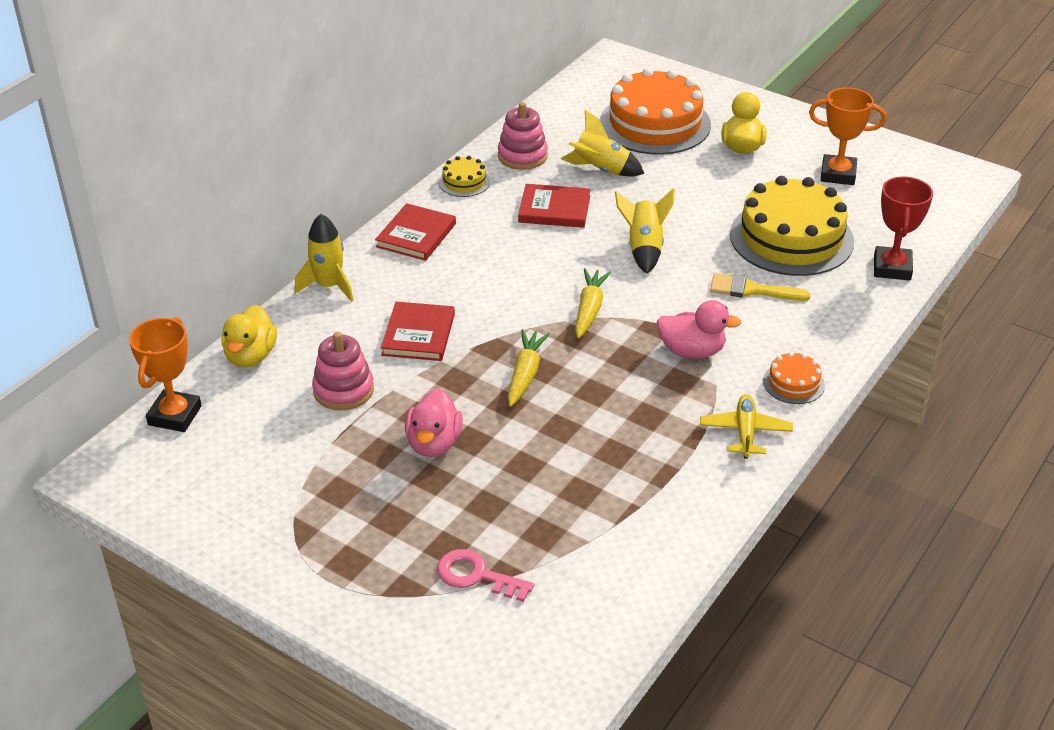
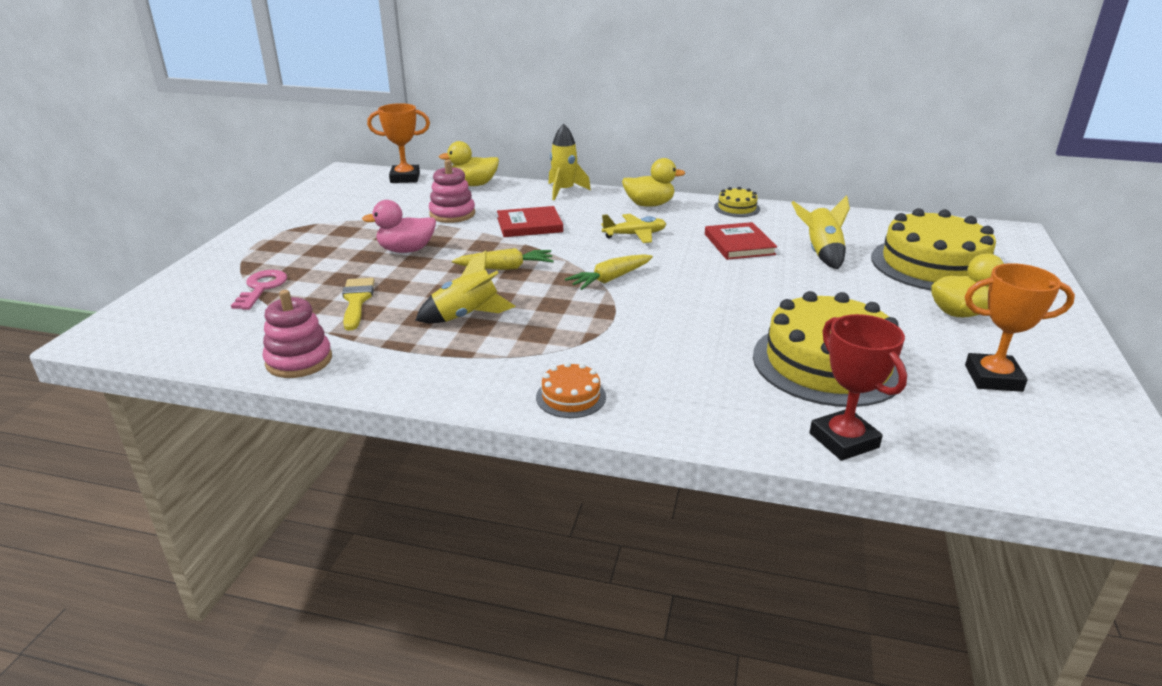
camera: 70 degrees right, 10 degrees down
red book [375,203,456,261] -> yellow duck [622,158,685,207]
pink stacking toy [498,102,548,170] -> pink stacking toy moved to [263,290,332,378]
yellow carrot [575,268,611,339] -> yellow carrot turned 150 degrees clockwise [565,254,653,290]
orange cake [600,68,711,155] -> yellow cake [871,208,996,291]
yellow rocket [615,188,675,274] -> yellow rocket moved to [415,250,516,323]
pink duck [657,300,742,358] -> none
yellow plane [700,394,793,459] -> yellow plane moved to [601,214,666,243]
yellow brush [710,273,811,301] -> yellow brush moved to [342,278,375,331]
orange trophy [809,87,887,185] -> orange trophy turned 75 degrees counterclockwise [965,263,1075,392]
red trophy [874,176,933,281] -> red trophy turned 75 degrees clockwise [810,314,907,461]

